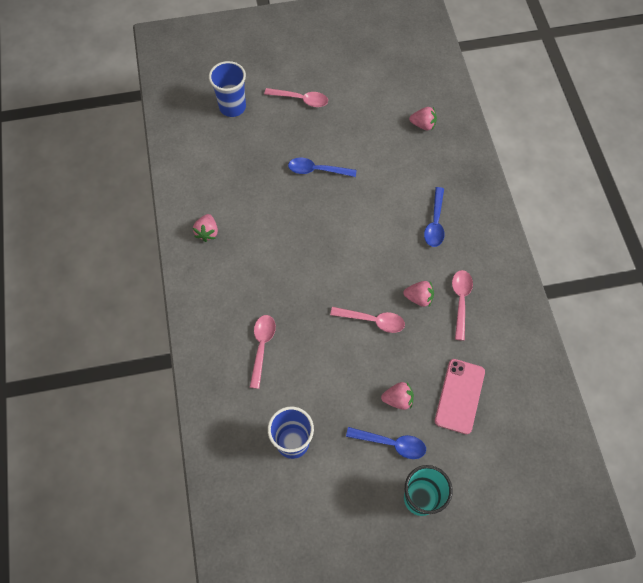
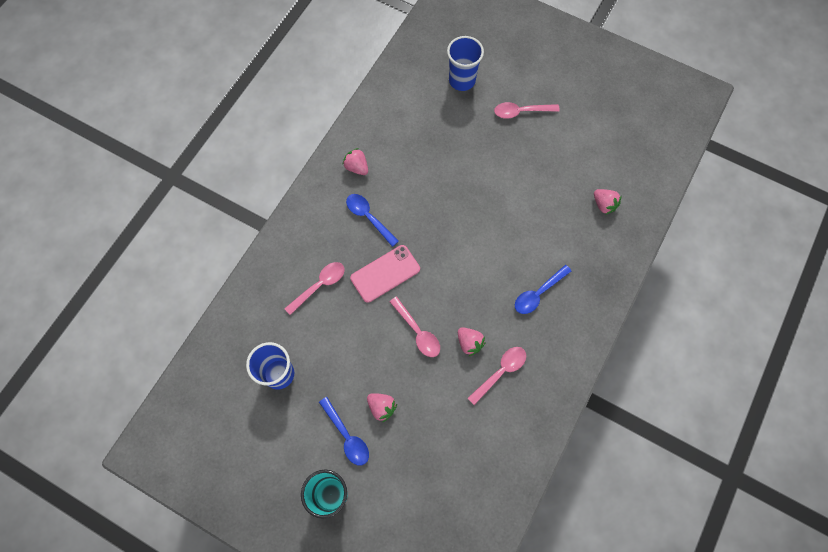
camera: 40 degrees right, 5 degrees up
pink strawberry [193,214,218,242] -> pink strawberry turned 90 degrees clockwise [342,148,368,175]
pink spoon [264,88,328,107] -> pink spoon turned 120 degrees clockwise [494,102,560,119]
blue spoon [288,158,357,177] -> blue spoon moved to [346,194,399,247]
pink phone [435,359,485,434] -> pink phone moved to [350,245,420,303]

